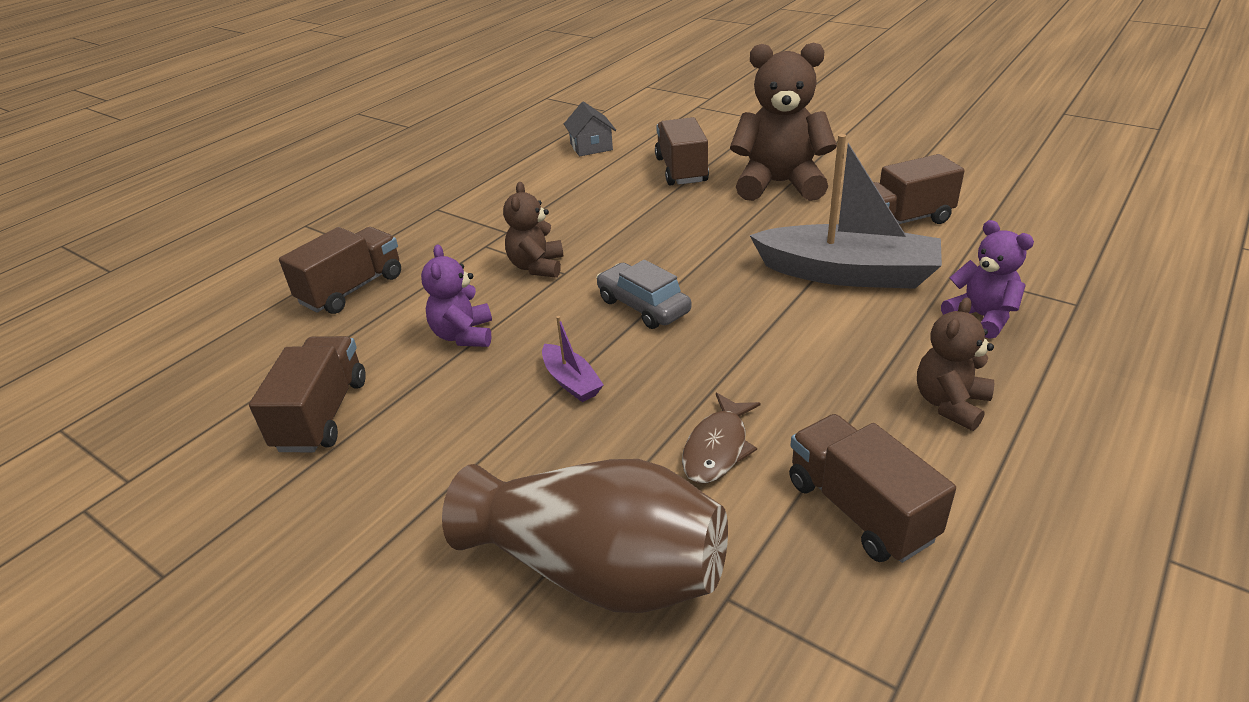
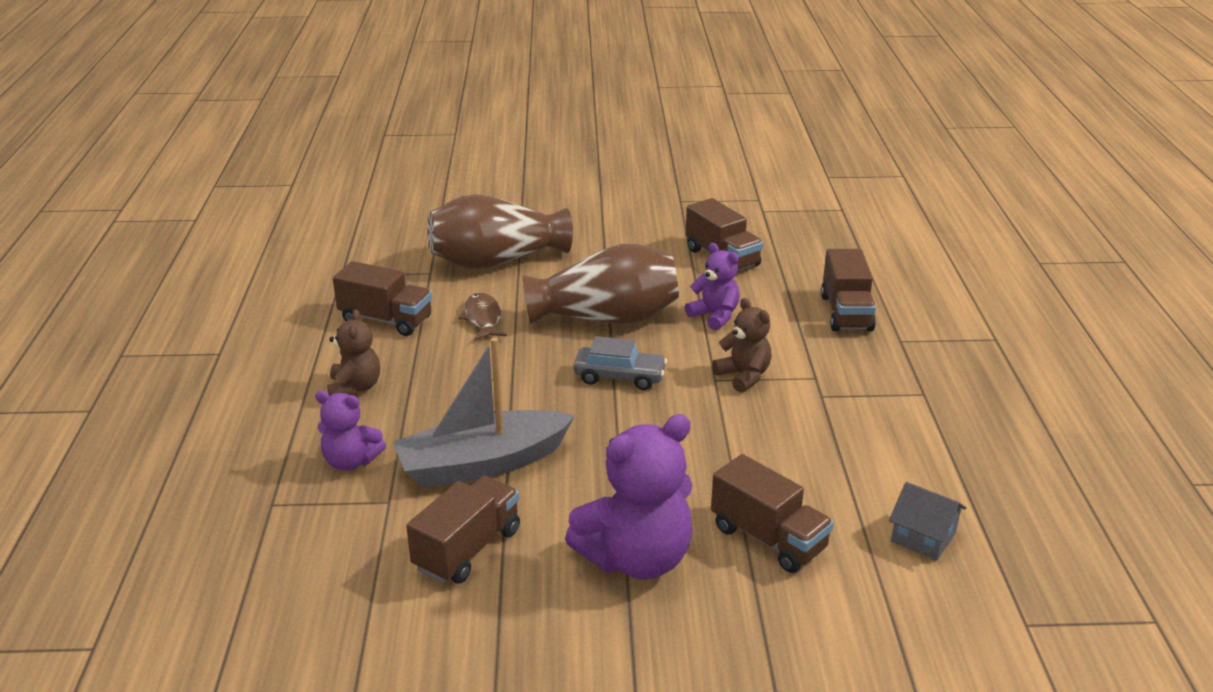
camera: 140 degrees right, 5 degrees down
purple boat [542,316,604,402] -> brown vase [523,244,679,324]
brown teddy bear [730,42,837,201] -> purple teddy bear [565,414,693,580]

